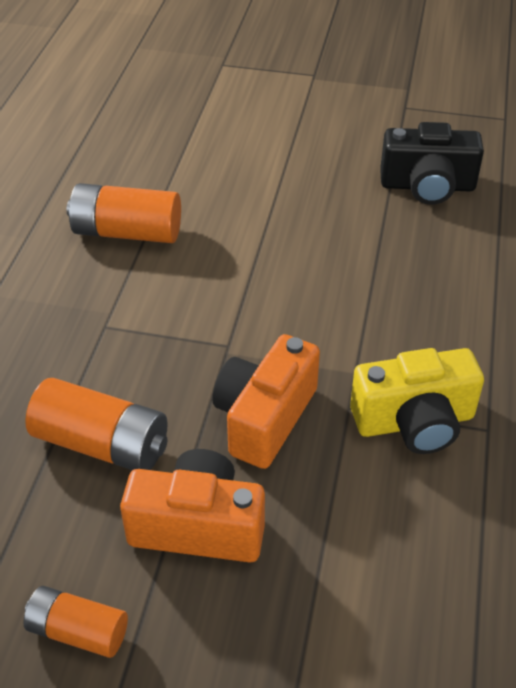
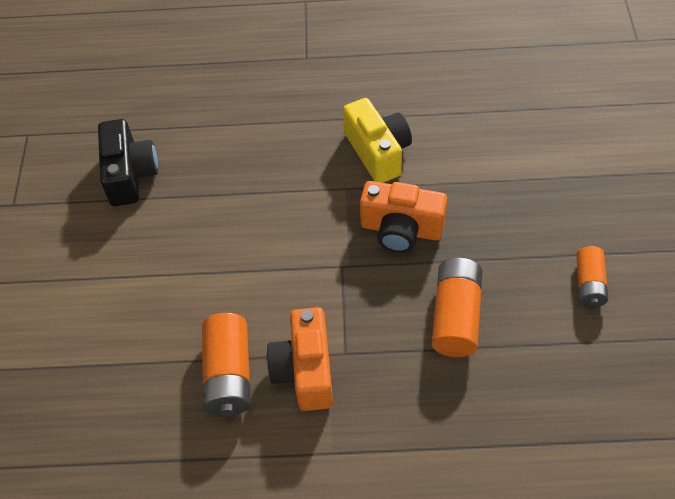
camera: 100 degrees left, 10 degrees up
orange camera [120,449,265,563] -> orange camera moved to [267,307,333,411]

